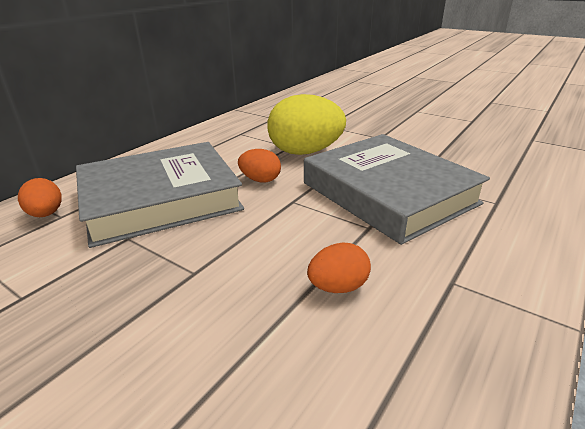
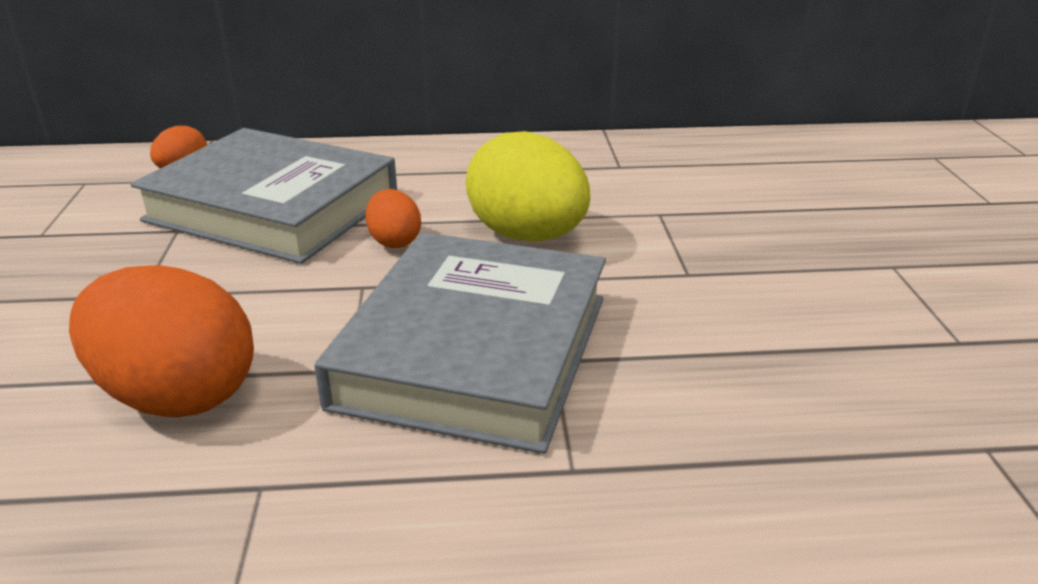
camera: 50 degrees right, 0 degrees up
orange egg [307,242,371,293] -> orange egg [69,265,254,417], size x1.98

